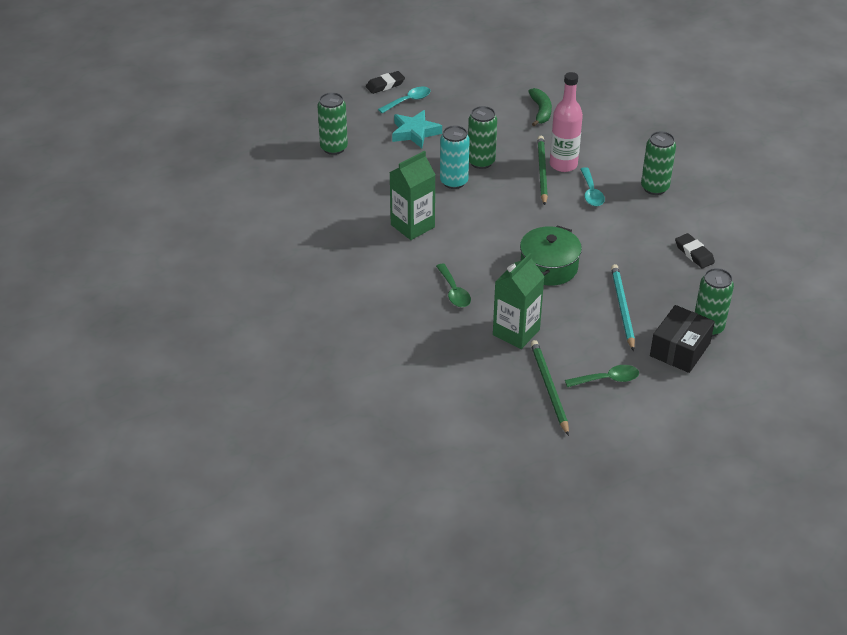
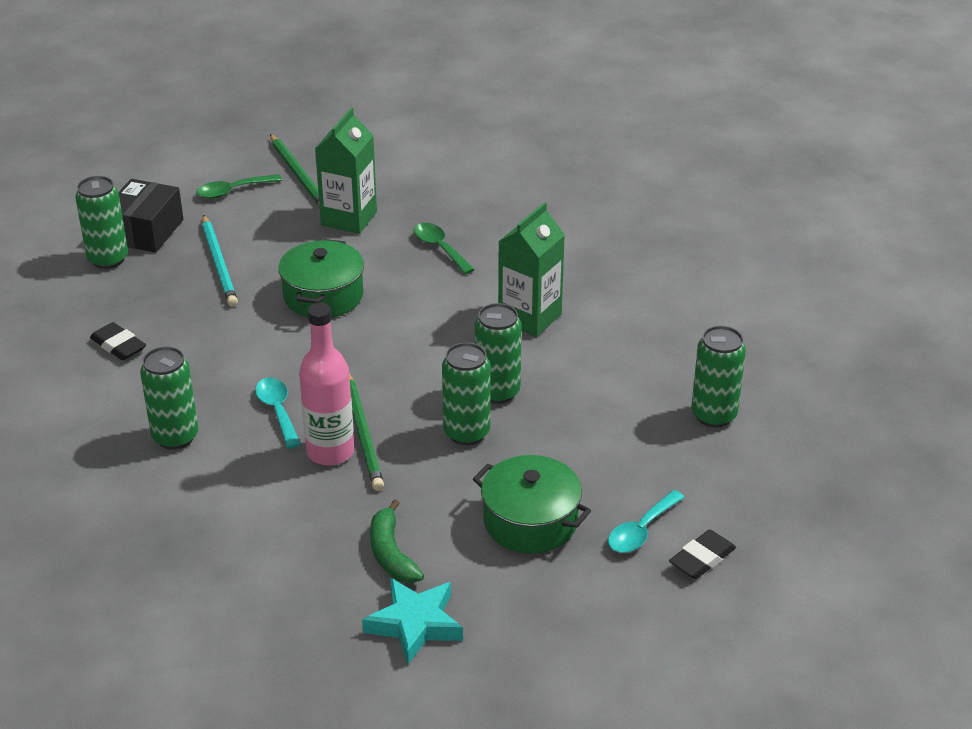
camera: 165 degrees right, 5 degrees down
turquoise star [392,110,442,148] -> turquoise star moved to [362,578,463,664]
turquoise can [440,125,470,189] -> green can [475,303,522,404]
none -> green pot [473,455,591,554]

